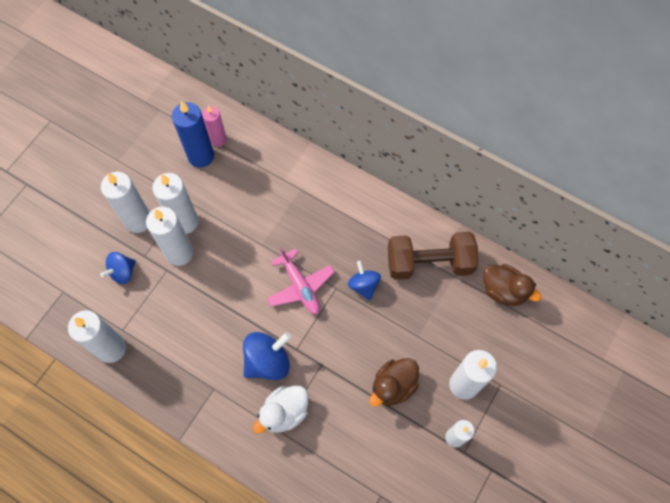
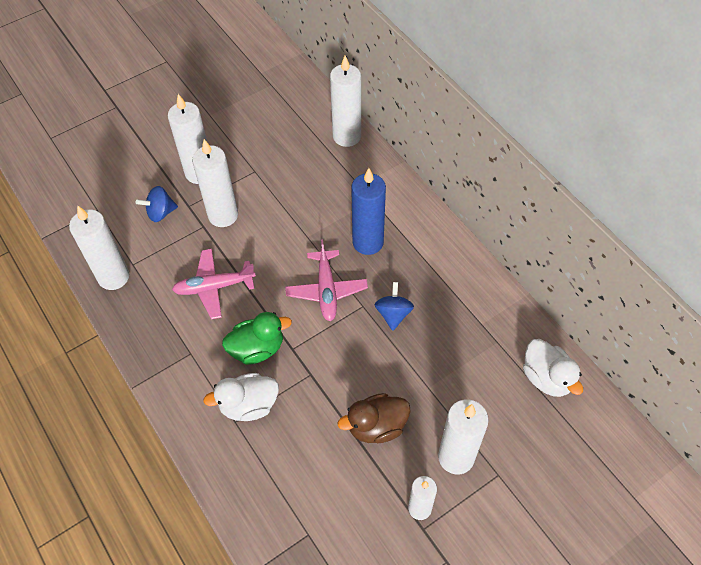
camera: 25 degrees right, 10 degrees down
white candle [153,173,199,234] -> white candle moved to [330,56,361,147]
blue candle [172,101,214,168] -> blue candle moved to [351,168,386,255]
pink candle [202,106,227,147] -> none
blue spinning top [243,332,291,380] -> green duck [222,312,292,365]
brown dumbbell [388,232,478,280] -> none
brown duck [483,264,541,306] -> white duck [523,339,583,397]
none -> pink plane [172,249,256,319]

